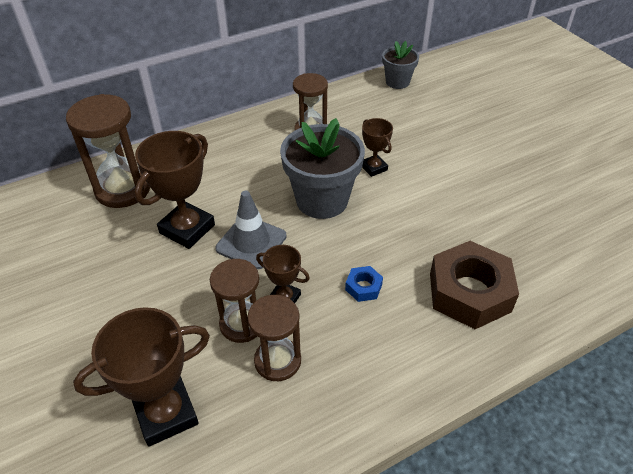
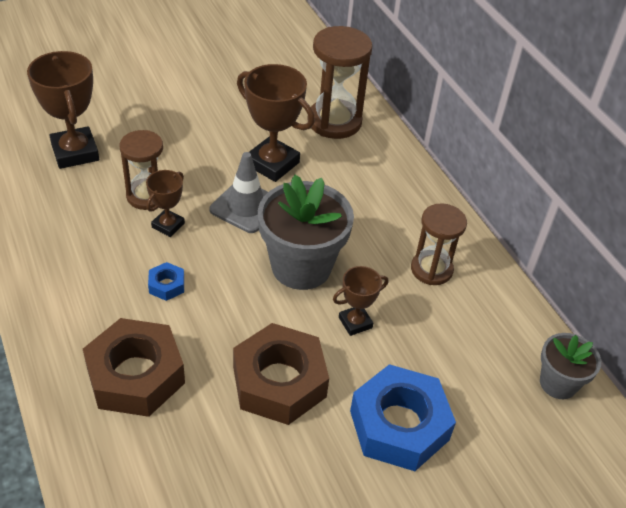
camera: 90 degrees right, 0 degrees up
brown hourglass [247,295,301,381] -> none
none -> brown nut [233,323,329,425]
none -> blue nut [350,364,456,471]

